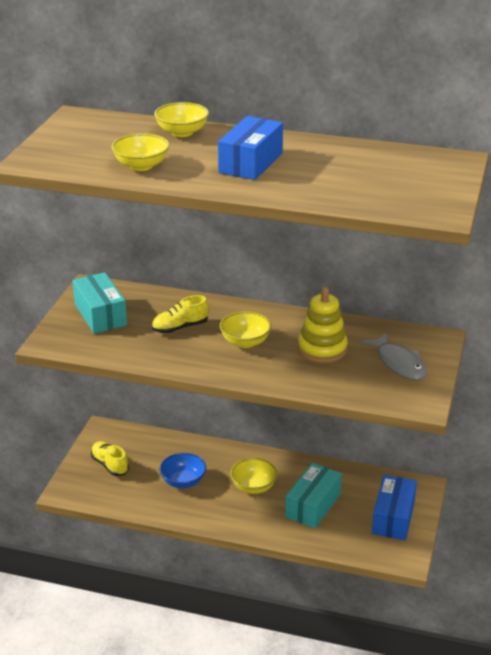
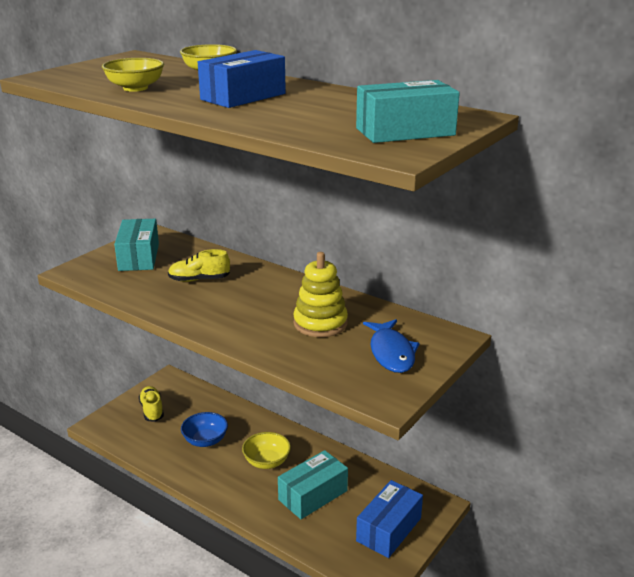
camera: 20 degrees right, 5 degrees down
yellow bowl [220,311,272,348] -> none
grey fish [361,333,427,380] -> blue fish [363,319,419,373]
none -> turquoise box [356,80,460,143]

